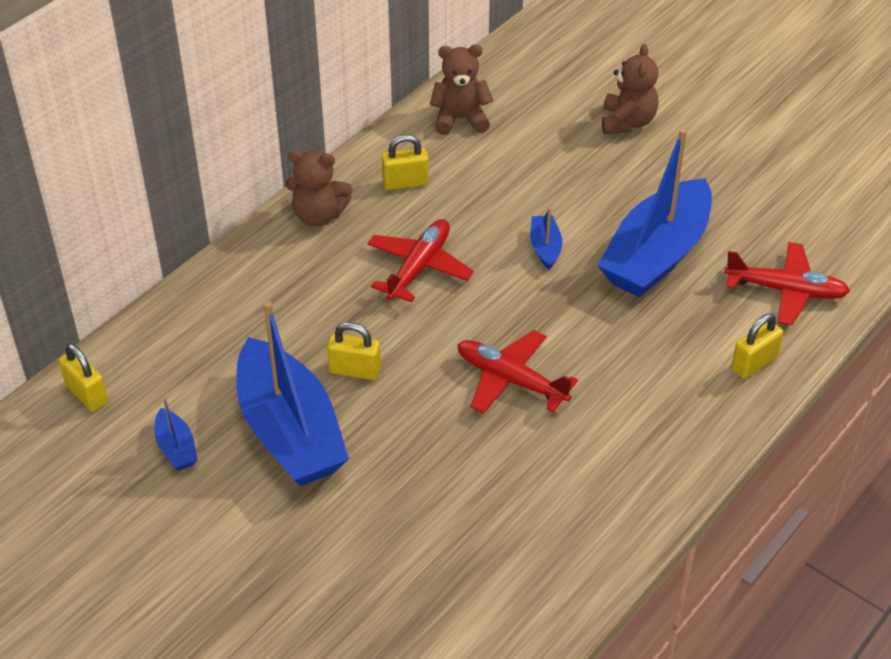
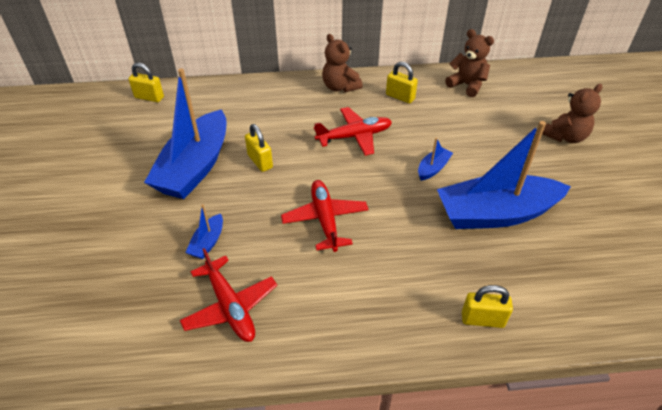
camera: 45 degrees right, 0 degrees up
yellow padlock [59,343,108,412] -> yellow padlock turned 75 degrees counterclockwise [129,63,164,102]
blue boat [154,396,198,470] -> blue boat moved to [185,204,223,259]
red plane [724,242,850,325] -> red plane moved to [180,248,277,342]

